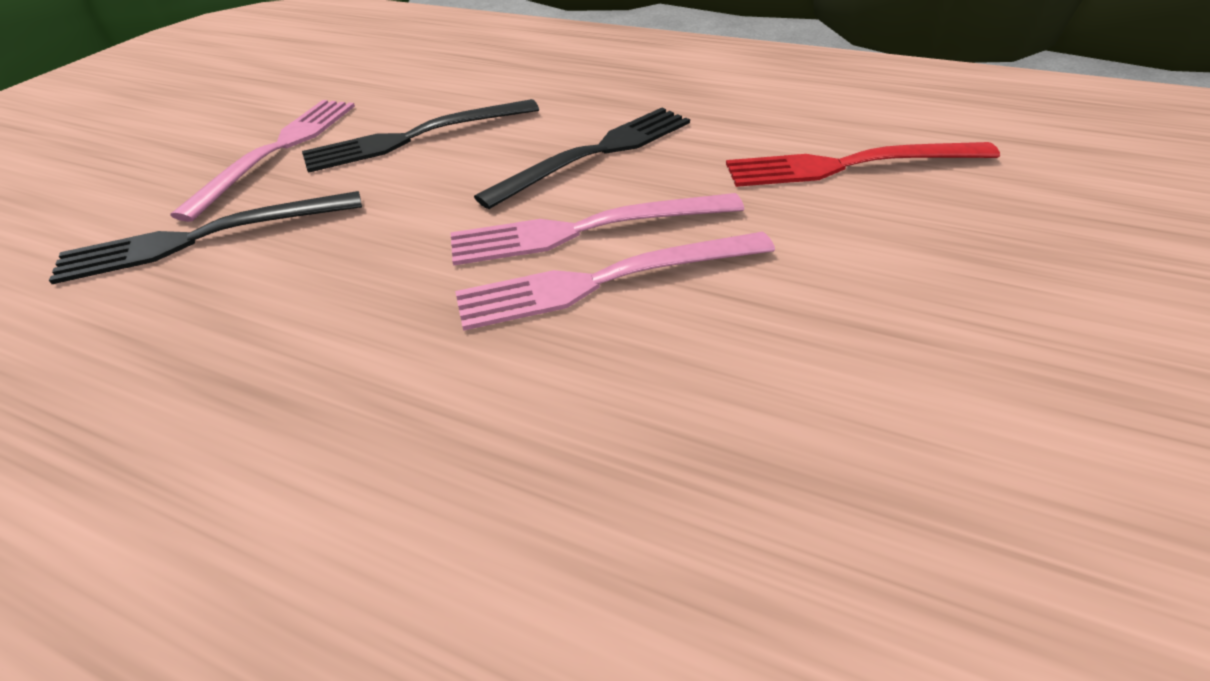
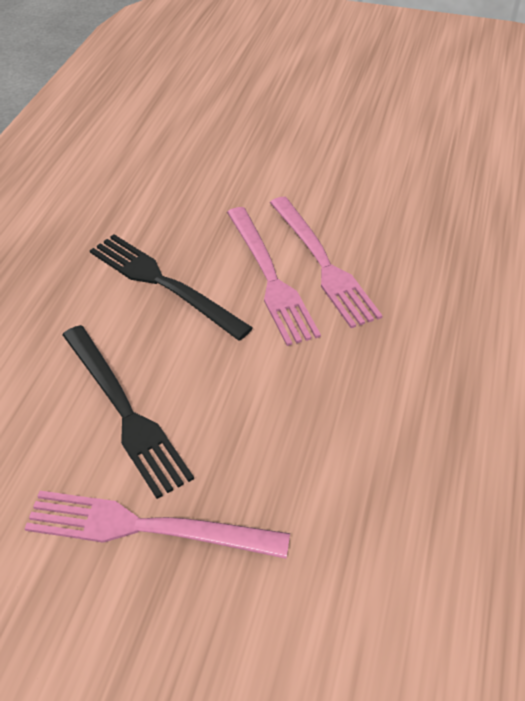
camera: 100 degrees left, 5 degrees up
black fork [49,191,362,284] -> none
red fork [726,142,1000,187] -> none

